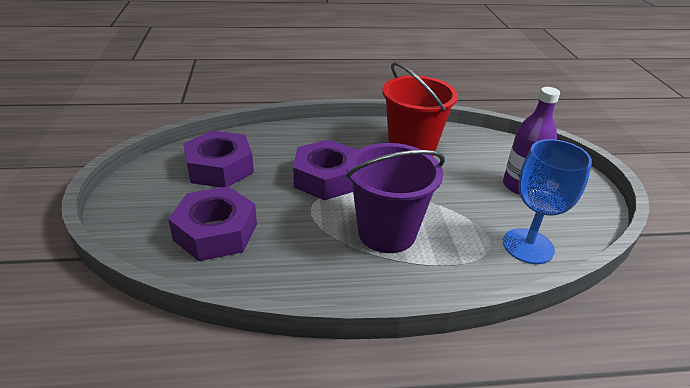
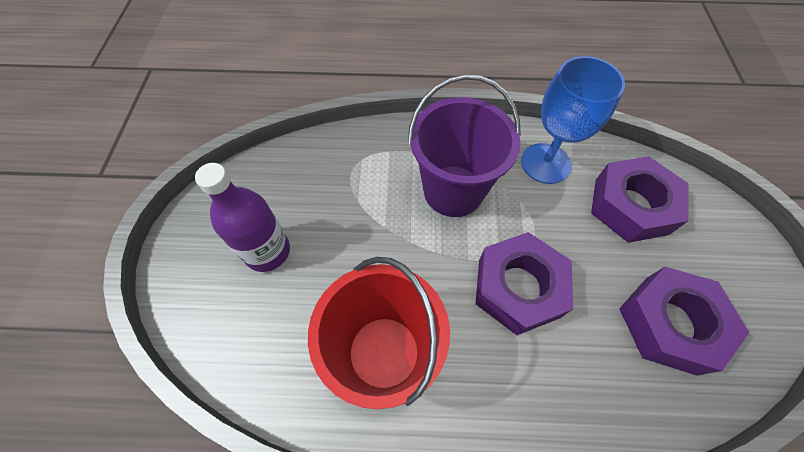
camera: 170 degrees left, 25 degrees up
blue goblet [503,139,592,264] -> blue goblet moved to [521,56,625,184]

